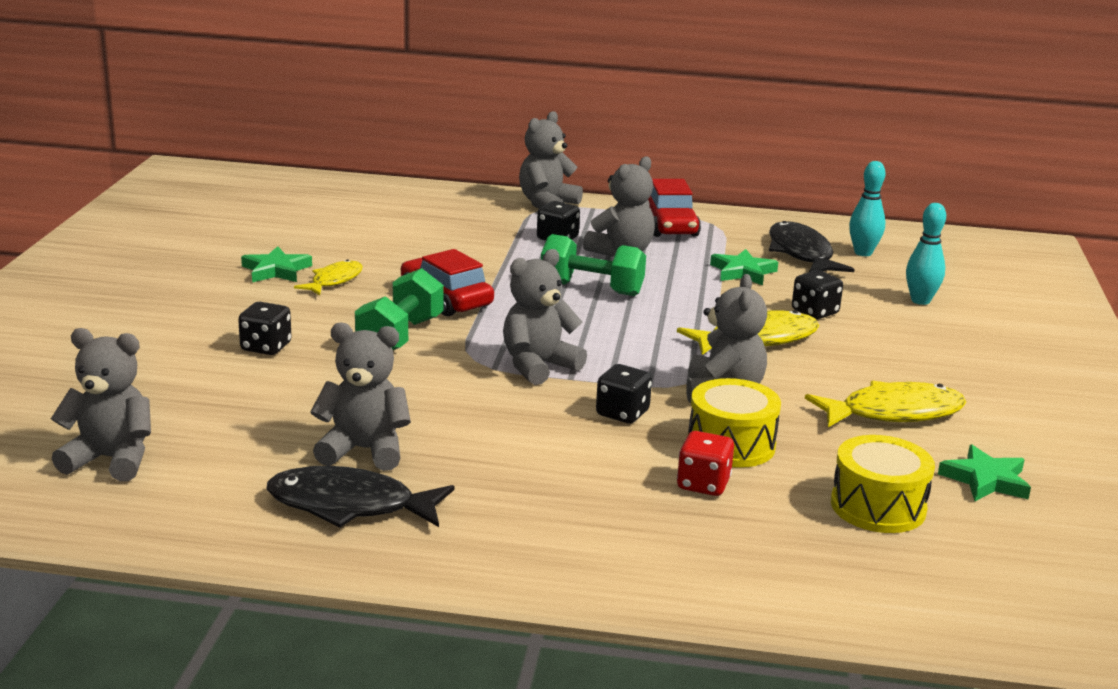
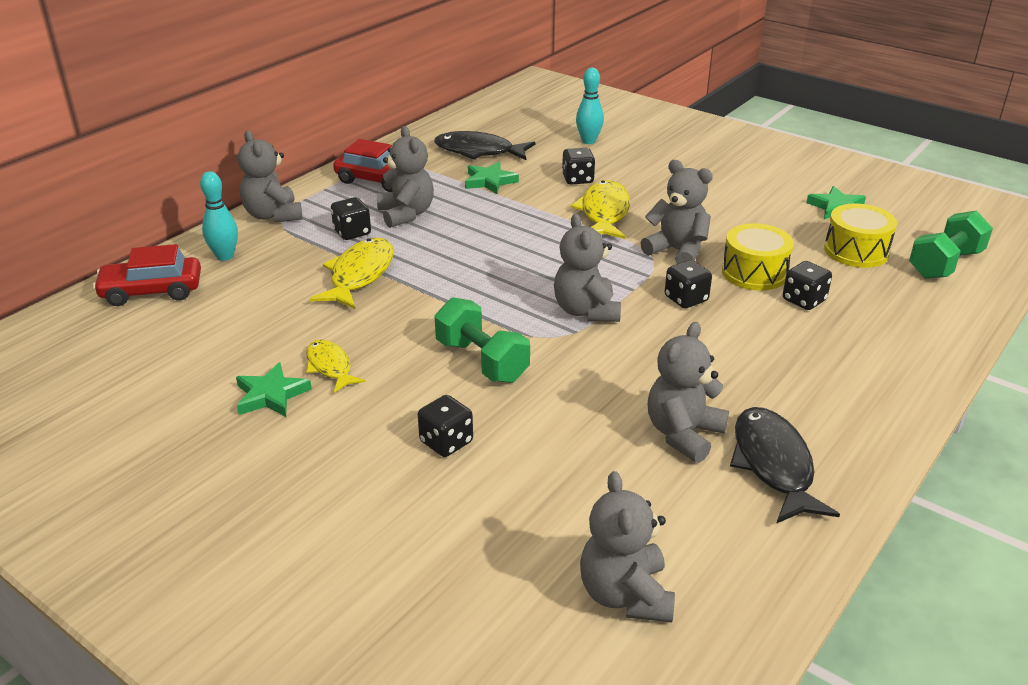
camera: 60 degrees left, 10 degrees up
grey teddy bear [51,328,151,482] -> grey teddy bear turned 45 degrees counterclockwise [580,471,675,622]
black fish [267,466,454,528] -> black fish turned 135 degrees clockwise [730,407,840,524]
red car [401,249,494,317] -> red car moved to [93,244,201,306]
green dumbbell [541,234,646,296] -> green dumbbell moved to [909,211,993,279]
red dice [677,431,734,496] -> black dice [783,261,832,310]
yellow fish [805,381,966,427] -> yellow fish moved to [309,238,394,309]
turquoise bowling pin [849,161,885,256] -> turquoise bowling pin moved to [200,171,238,261]

